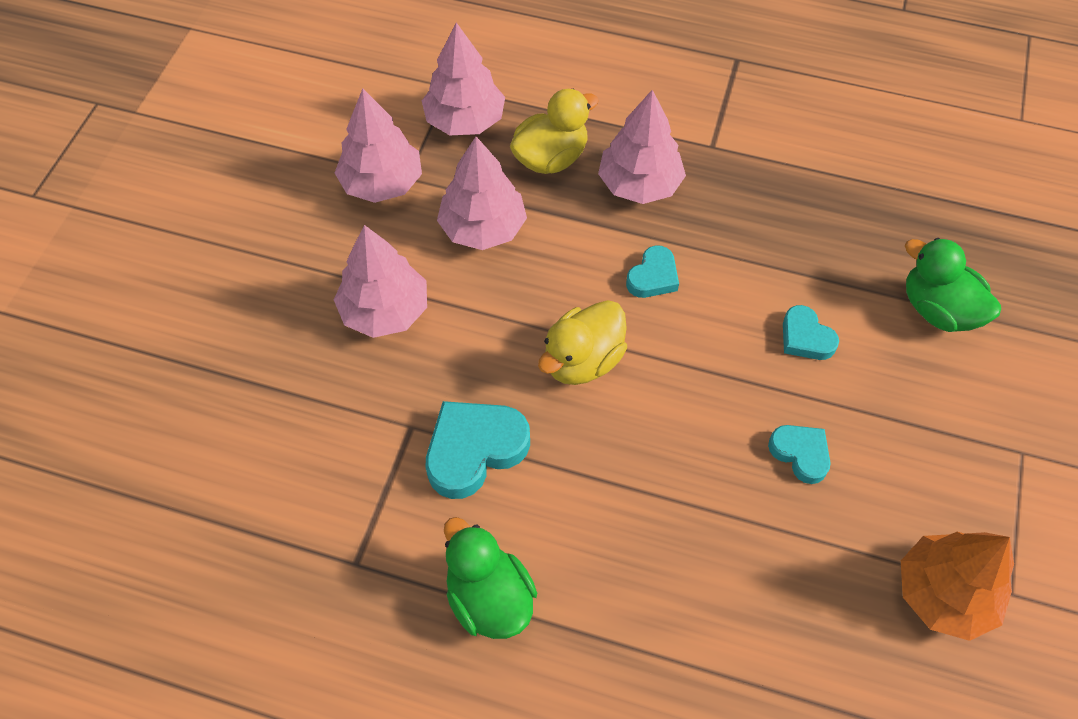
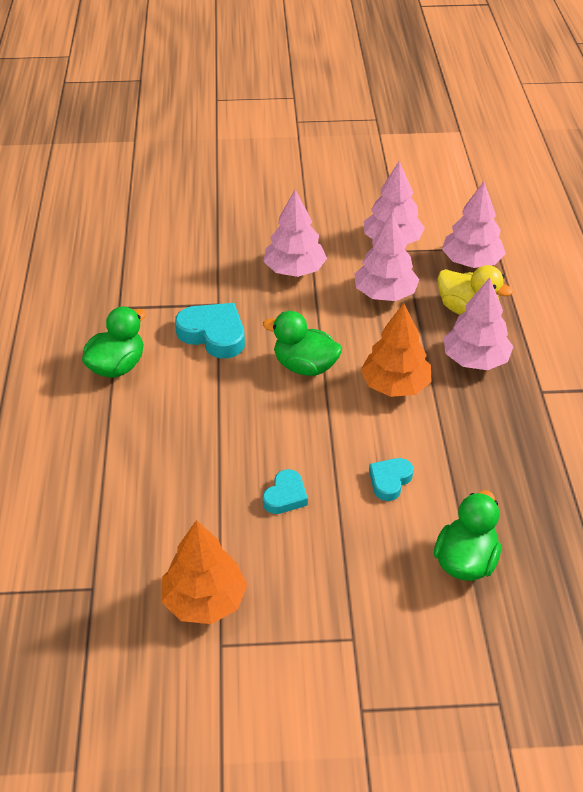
camera: 70 degrees right, 15 degrees down
yellow duck [538,300,627,385] -> green duck [263,311,342,376]
turquoise heart [626,245,679,298] -> orange tree [361,303,432,397]

